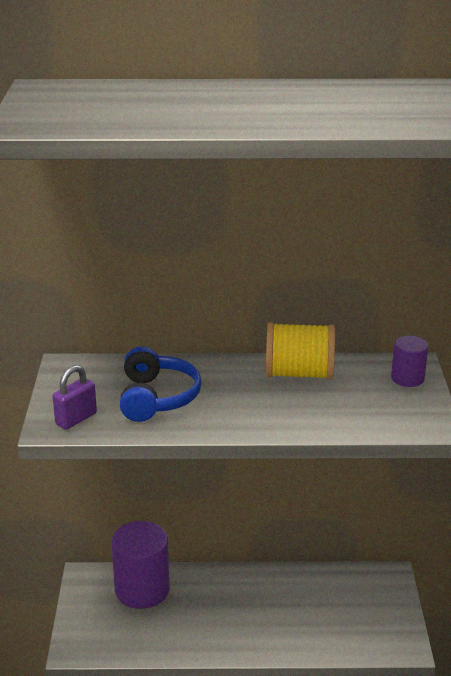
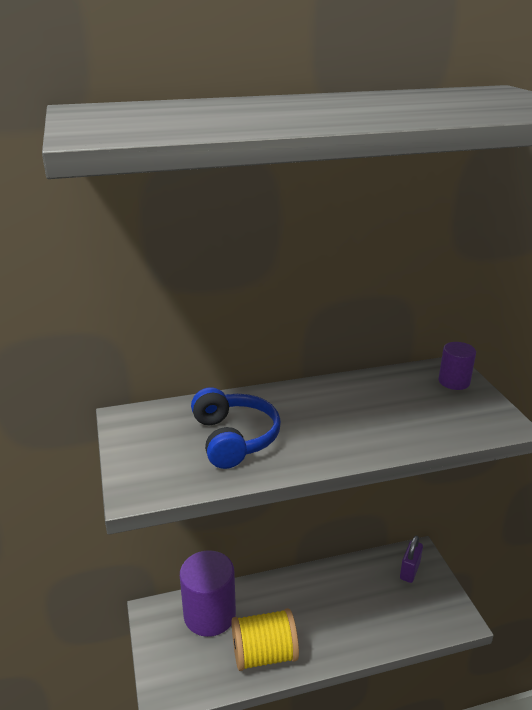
camera: 15 degrees left, 0 degrees up
purple padlock [52,365,97,430] -> purple padlock moved to [400,535,423,583]
yellow spool [266,322,335,380] -> yellow spool moved to [232,608,299,671]

